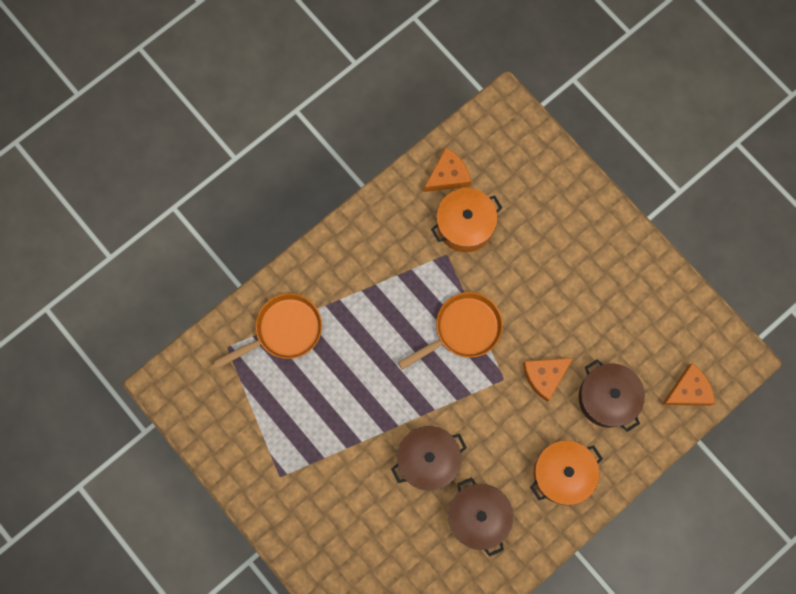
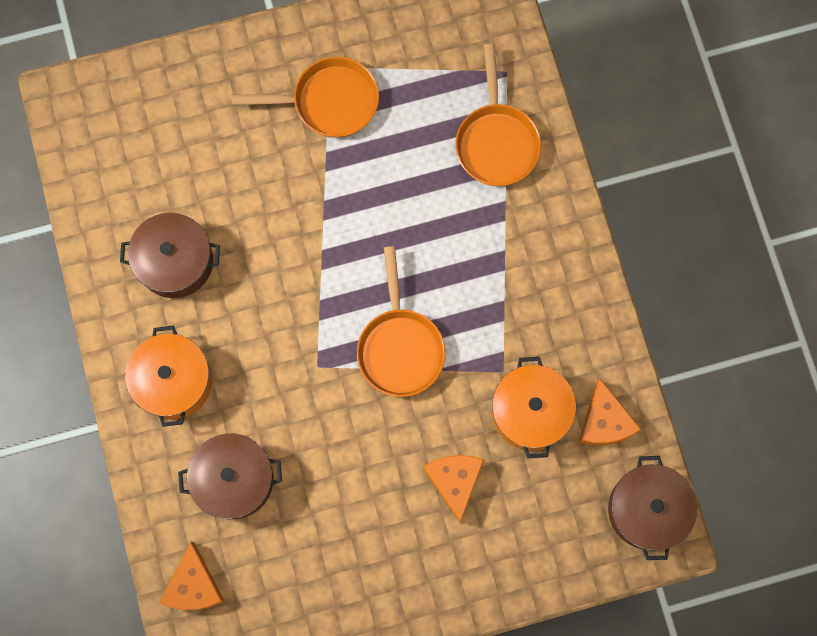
camera: 115 degrees right, 0 degrees up
brown pot [391,426,467,491] -> brown pot moved to [608,456,697,560]
orange cheese [523,358,573,402] -> orange cheese moved to [423,455,484,522]
none -> orange pan [232,57,379,138]

